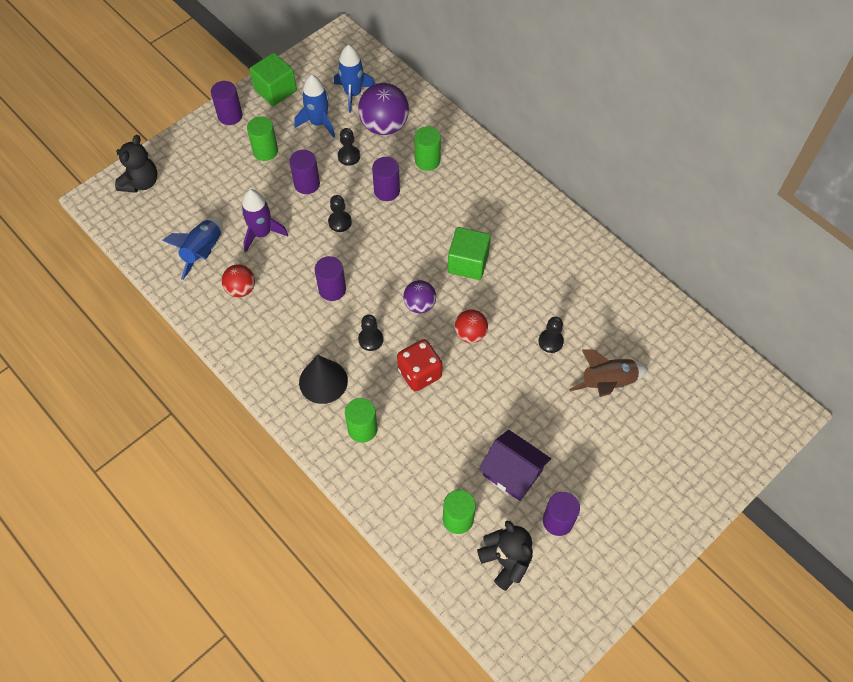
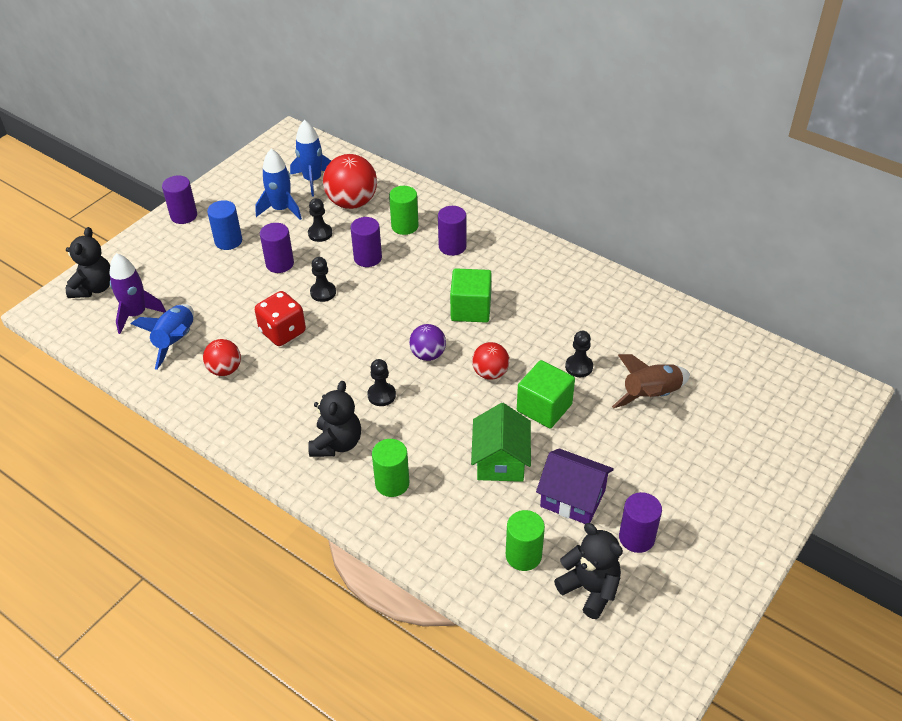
camera: 10 degrees left, 15 degrees down
purple rocket [242,189,288,252] -> purple rocket moved to [109,253,166,334]
green cylinder [247,116,278,161] -> blue cylinder [207,200,242,250]
green cube [250,53,297,106] -> green cube moved to [517,360,575,429]
black cone [299,355,348,404] -> black teddy bear [308,381,361,457]
purple cylinder [315,256,346,301] -> purple cylinder moved to [438,206,467,256]
purple ball [358,83,409,135] -> red ball [323,154,377,209]
red dice [397,339,443,391] -> red dice moved to [255,291,306,346]
none -> green house [471,403,531,482]

